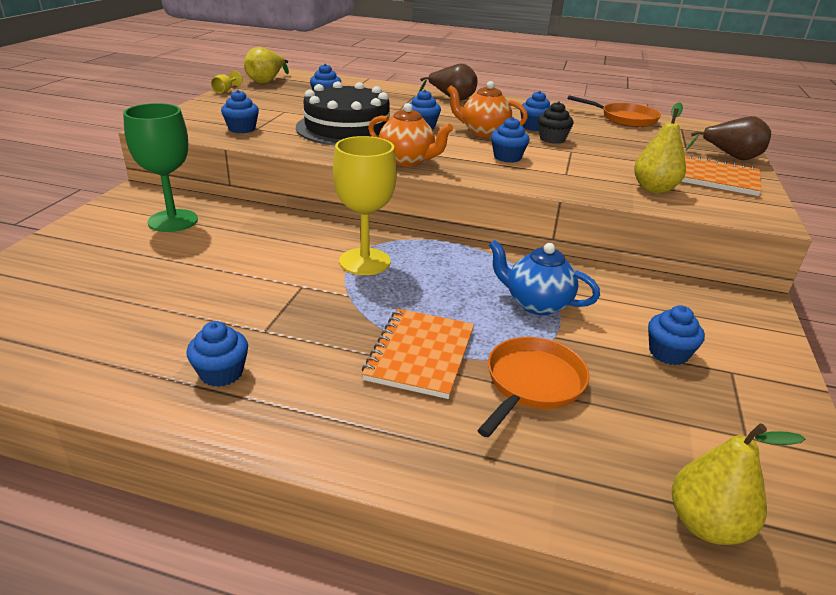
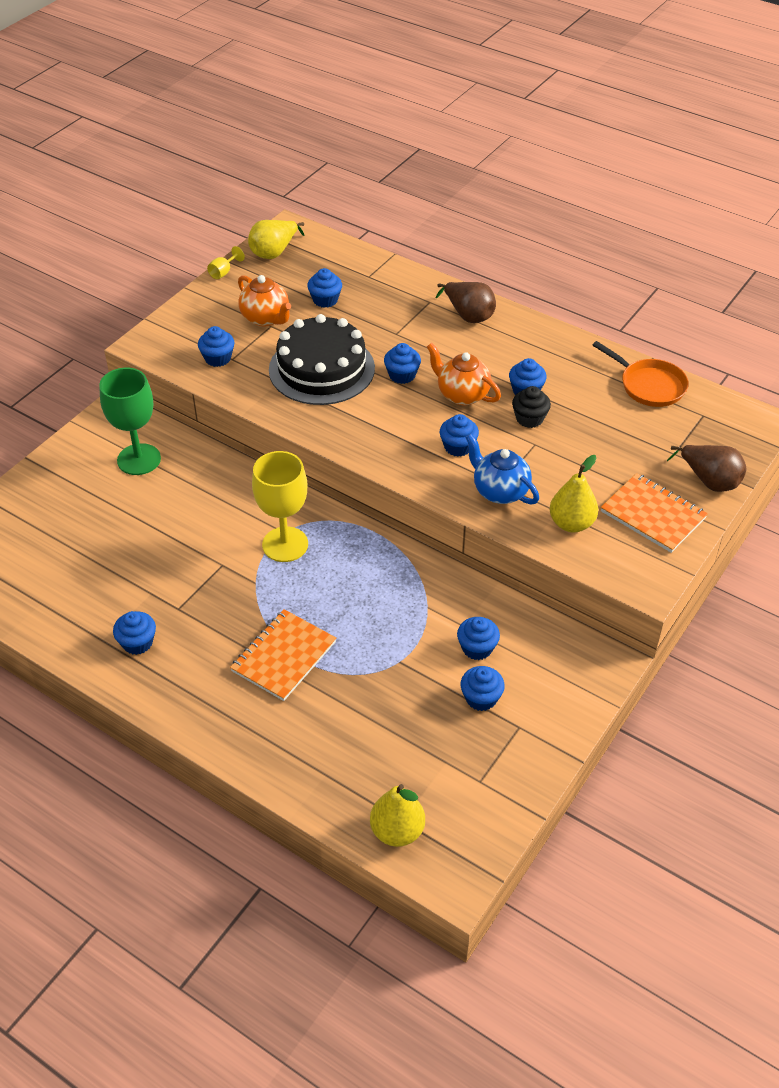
camera: 20 degrees right, 15 degrees up
orange teapot [368,103,453,166] -> orange teapot moved to [238,275,291,327]
orange pan [477,337,590,437] -> none
blue teapot [489,240,600,315] -> blue teapot moved to [465,434,539,505]
none -> blue cupcake [457,617,500,660]

